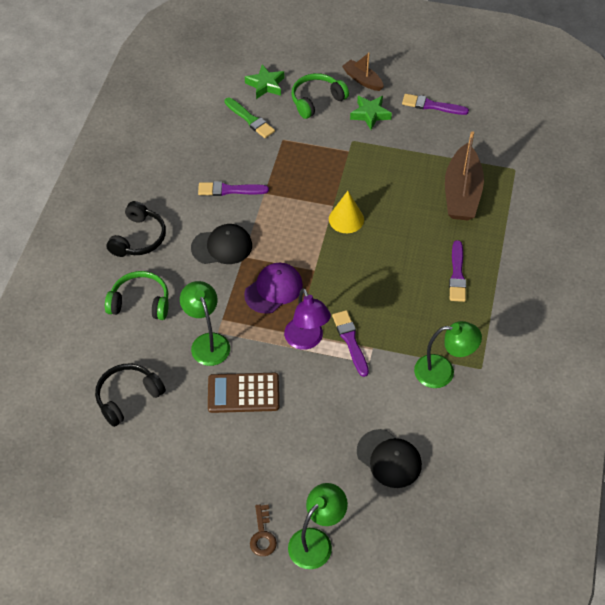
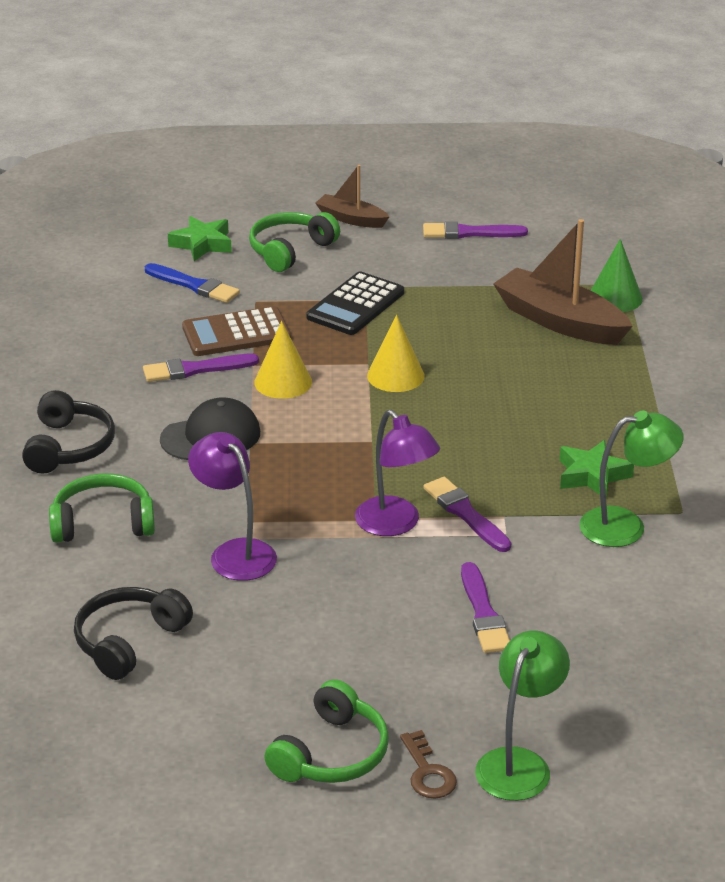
camera: 15 degrees left, 20 degrees down
green lamp [180,281,230,366] -> purple lamp [188,432,277,581]
brown calculator [208,373,279,413] -> brown calculator moved to [182,306,291,356]
green brush [224,98,275,138] -> blue brush [145,263,240,303]
purple cap [244,263,303,314] -> none
green star [350,96,392,130] -> green star moved to [559,440,634,497]
black cap [357,429,422,488] -> none
brown boat [445,131,484,221] -> brown boat turned 135 degrees clockwise [493,219,633,345]
purple brush [449,240,466,302] -> purple brush moved to [461,562,510,653]
none -> yellow cone [254,321,312,399]
none -> green headphones [264,679,389,783]
none -> black calculator [306,271,404,335]
none -> green cone [590,239,643,312]

